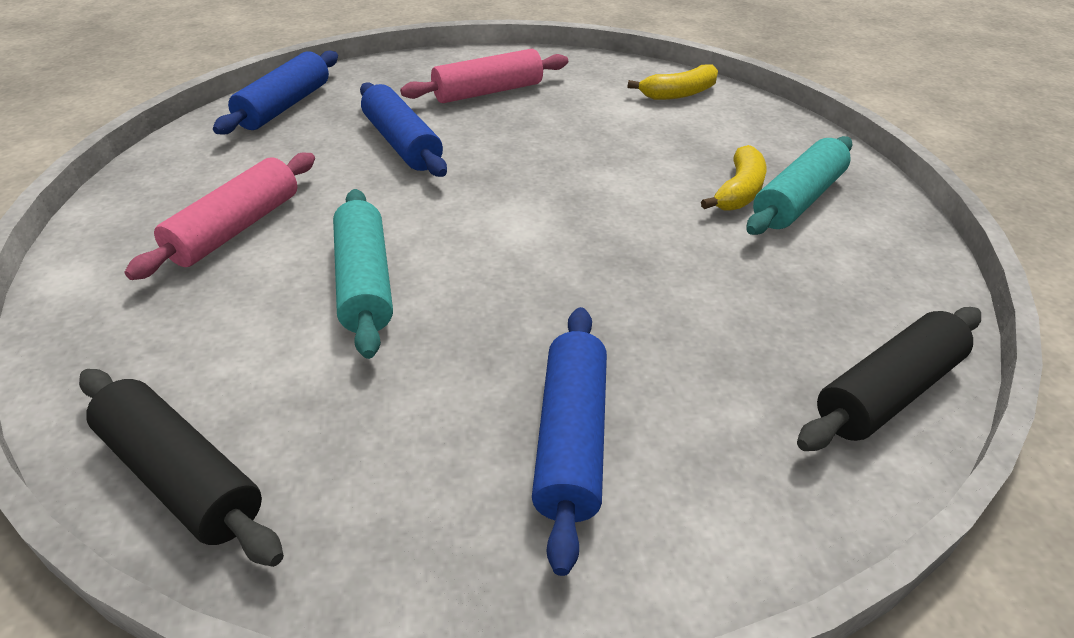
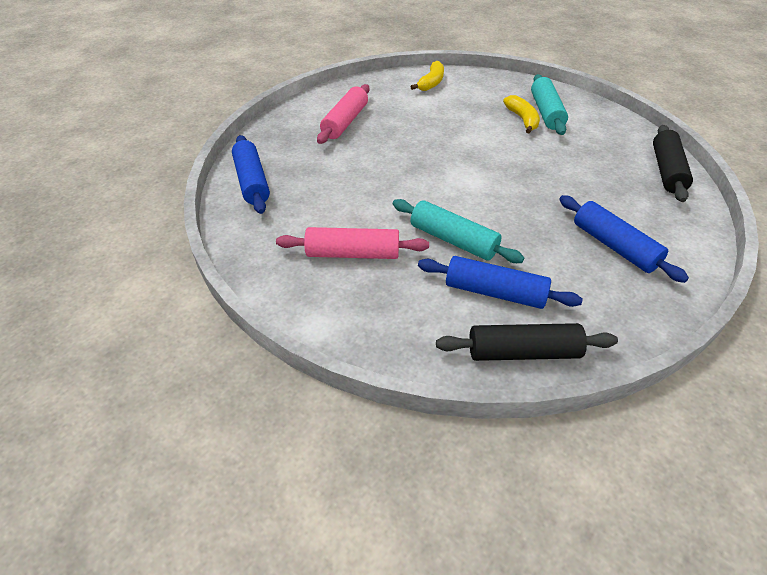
camera: 40 degrees left, 5 degrees up
pink rolling pin [125,153,315,280] -> pink rolling pin turned 75 degrees counterclockwise [276,227,429,259]
blue rolling pin [360,82,447,177] -> blue rolling pin moved to [418,256,583,309]

